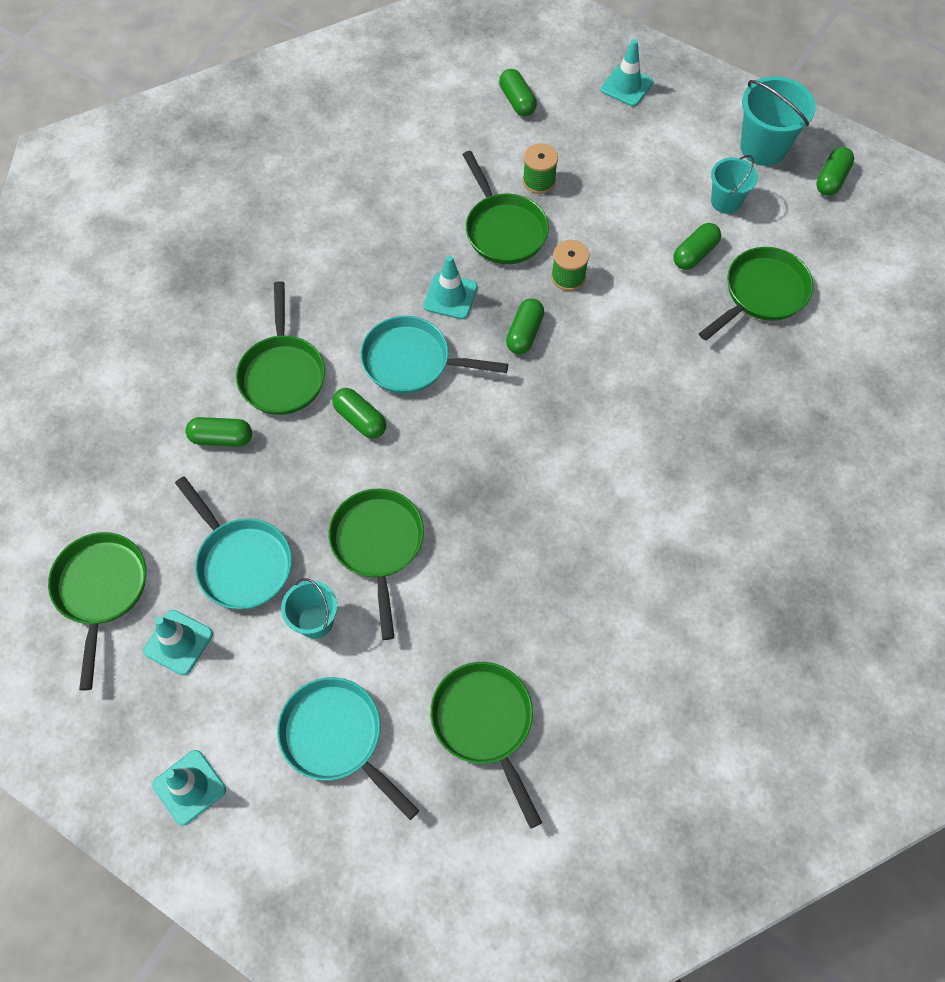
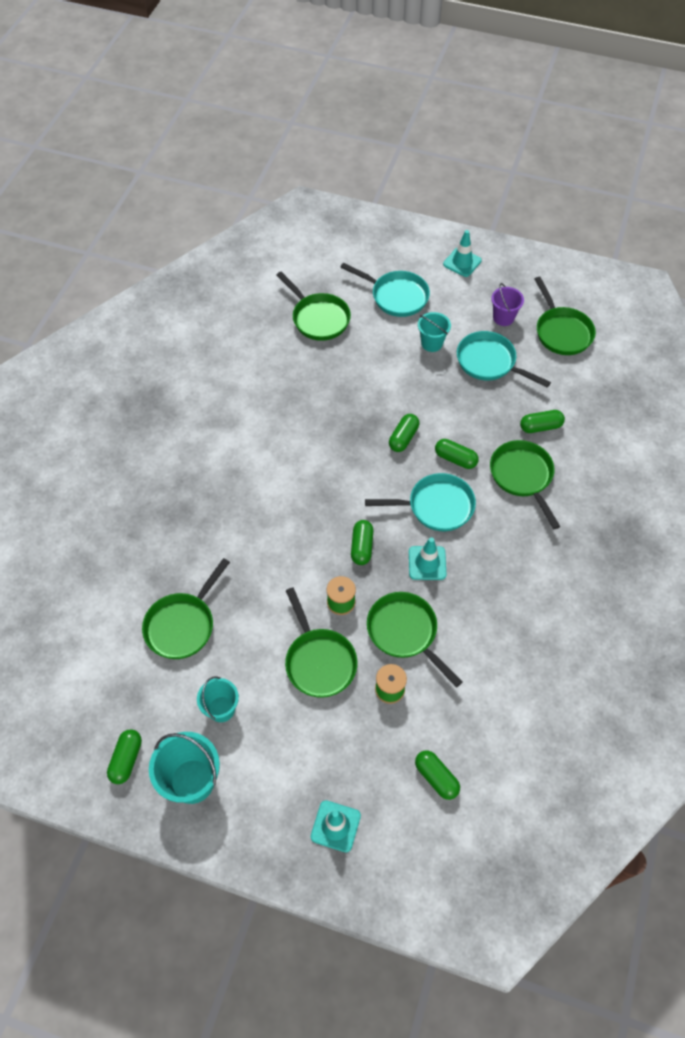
camera: 165 degrees right, 5 degrees down
turquoise traffic cone [143,610,213,675] -> purple bucket [491,283,524,326]
green pan [329,489,424,640] -> green pan moved to [285,588,357,698]
green capsule [673,223,721,270] -> green capsule moved to [389,414,419,452]

